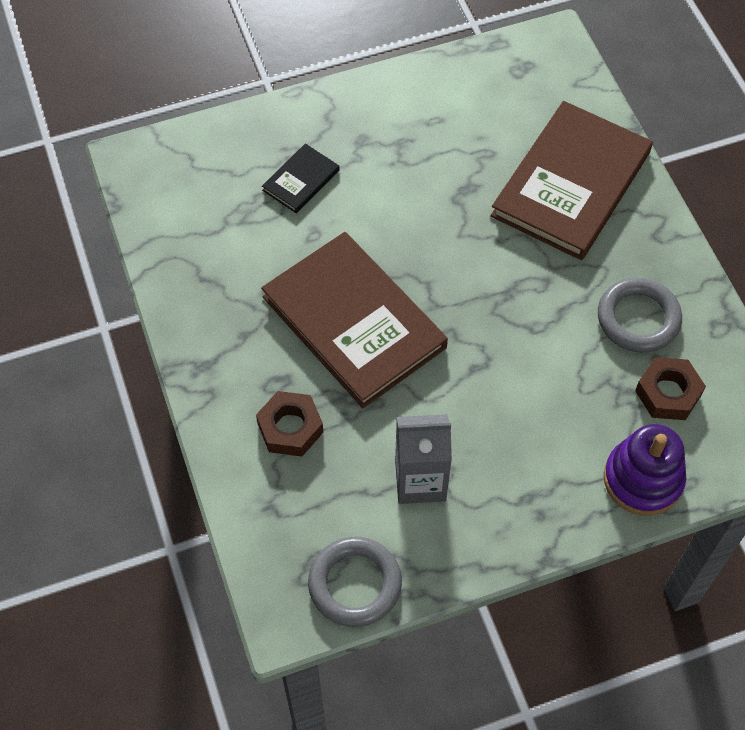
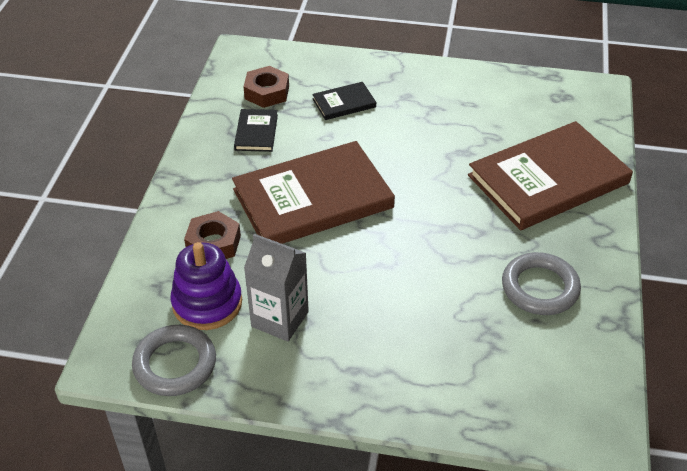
camera: 30 degrees right, 15 degrees down
brown book [261,232,448,408] -> brown book turned 75 degrees clockwise [232,141,395,244]
purple stacking toy [604,424,686,516] -> purple stacking toy moved to [171,242,242,330]
brown nut [635,357,706,420] -> brown nut moved to [243,66,289,108]
none -> black book [234,109,278,152]

